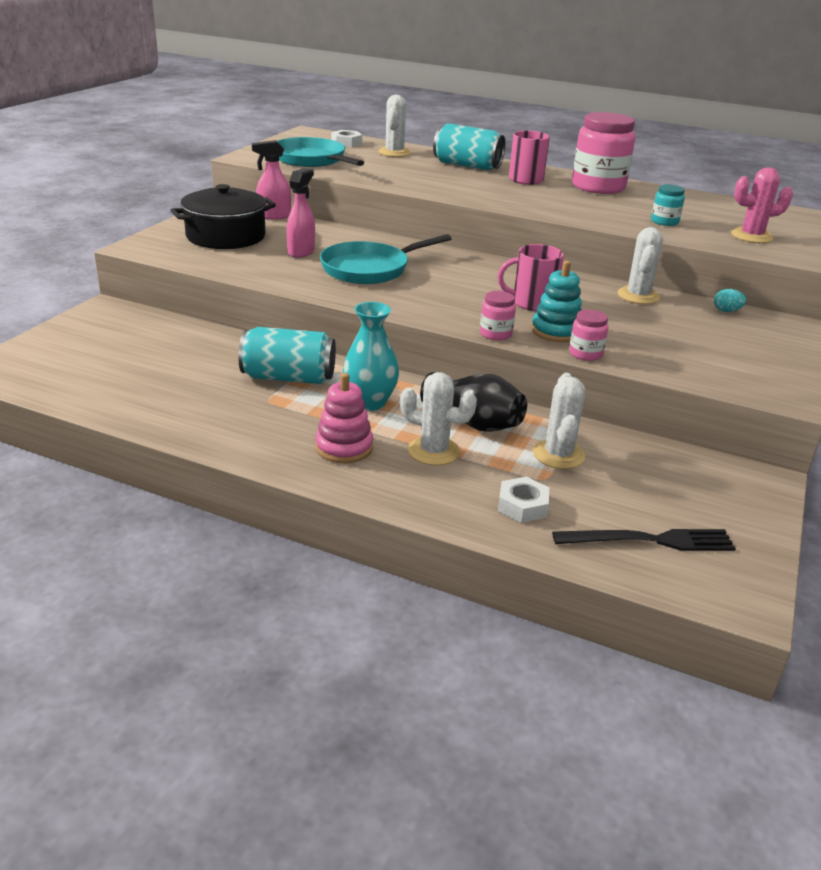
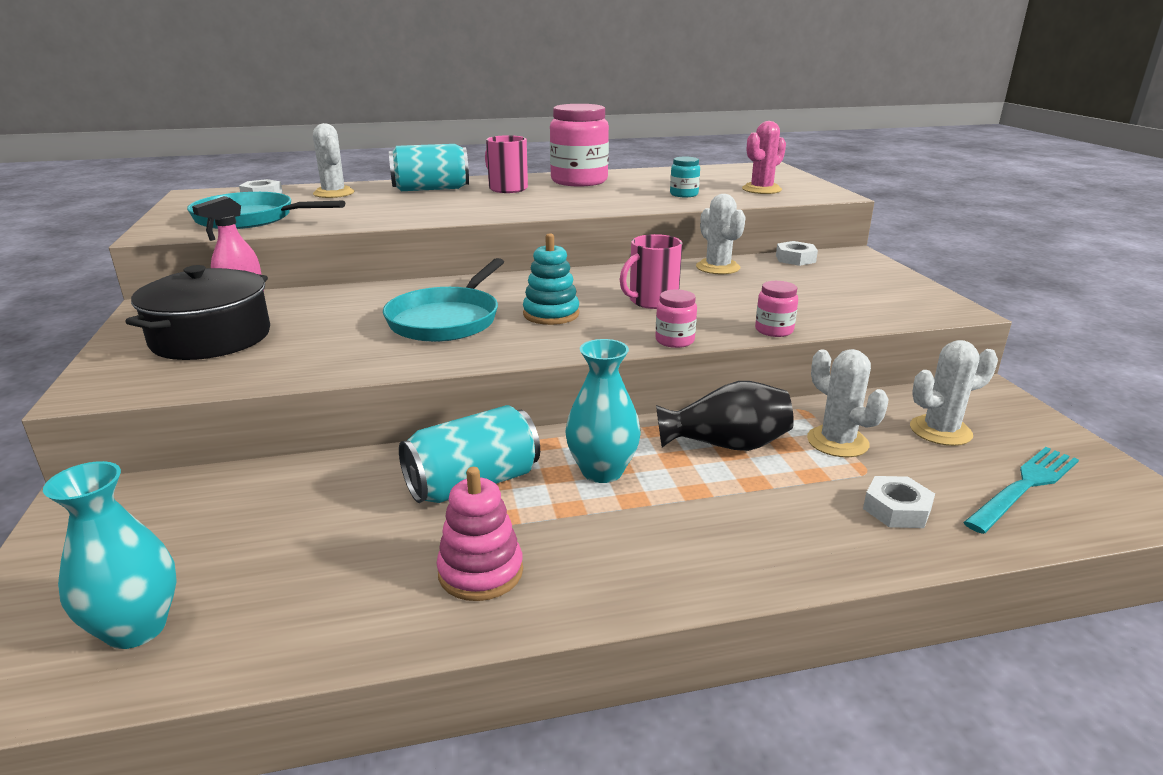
camera: 35 degrees left, 5 degrees down
pink spray bottle [286,168,315,258] -> none
pink stacking toy [315,373,373,463] -> pink stacking toy moved to [437,467,523,601]
white cactus [400,372,477,465] -> white cactus moved to [910,340,998,446]
turquoise stacking toy [531,261,582,342] -> turquoise stacking toy moved to [523,233,579,325]
black fork [552,529,736,551] -> turquoise fork [963,447,1079,534]
turquoise egg [714,289,746,312] -> white nut [776,241,818,266]
none -> turquoise vase [43,461,177,649]

